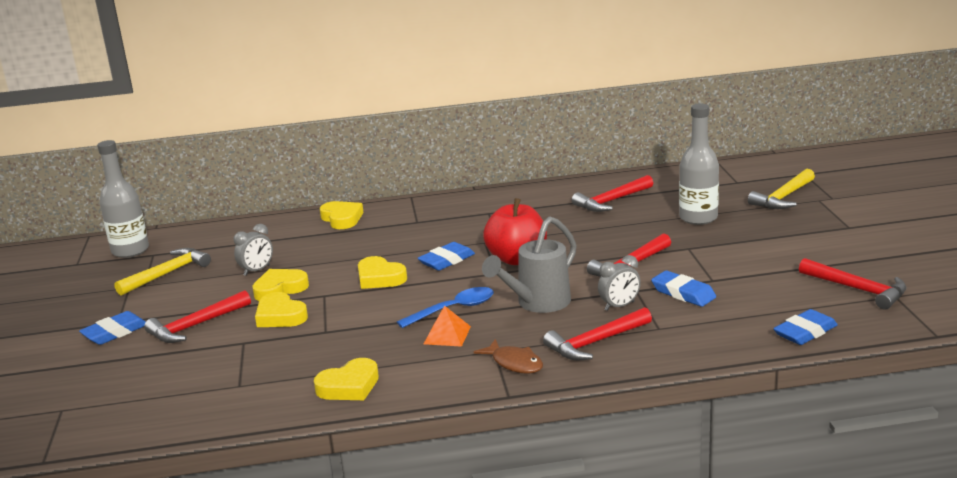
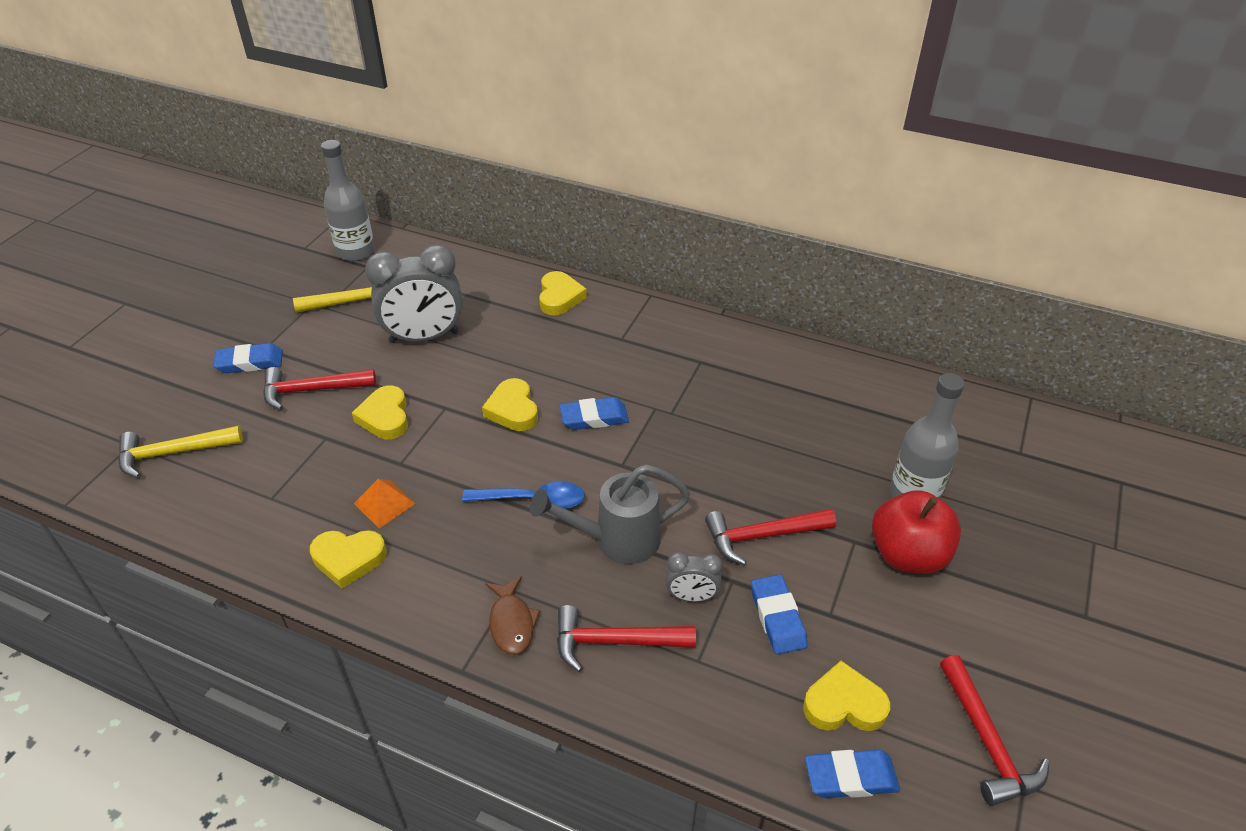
camera: 30 degrees right, 20 degrees up
grey clock [233,224,273,276] -> grey clock [365,245,463,343], size x2.04
yellow heart [252,269,309,301] -> yellow heart moved to [803,661,890,731]
orange pyramid [424,306,471,347] -> orange pyramid moved to [354,479,416,528]
red apple [483,198,547,265] -> red apple moved to [872,490,961,574]
red hammer [572,175,653,212] -> none
yellow hammer [748,169,815,209] -> yellow hammer moved to [118,426,243,478]

